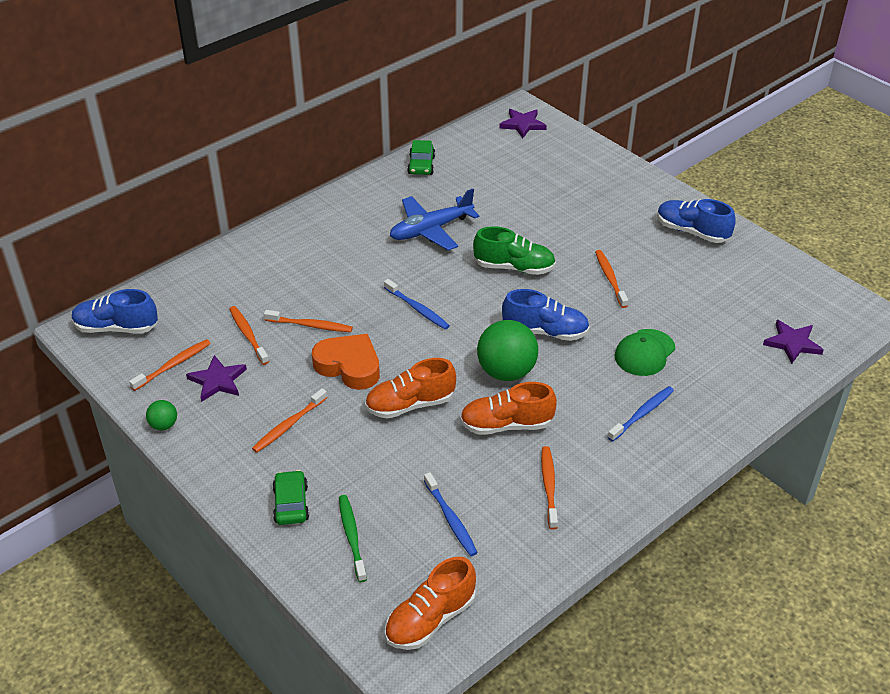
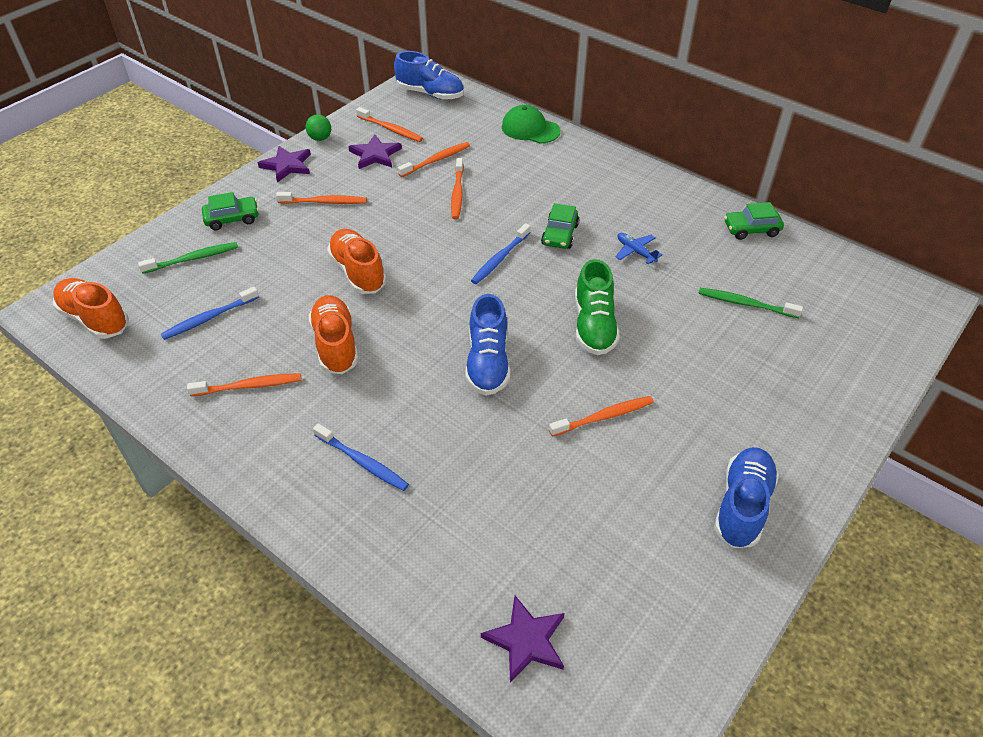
camera: 80 degrees right, 5 degrees up
blue shoe [72,289,158,333] -> blue shoe turned 120 degrees clockwise [394,51,464,100]
orange toothbrush [252,388,327,453] -> orange toothbrush turned 150 degrees clockwise [276,192,367,204]
orange heart [312,334,380,390] -> none
blue plane [390,189,480,251] -> blue plane [615,233,662,264], size x0.48
green ball [477,320,538,381] -> none
purple star [499,109,547,138] -> purple star moved to [258,146,311,182]
green cap [615,329,675,376] -> green cap moved to [502,105,561,144]
none -> green car [541,203,579,249]
none -> green toothbrush [698,288,803,318]

